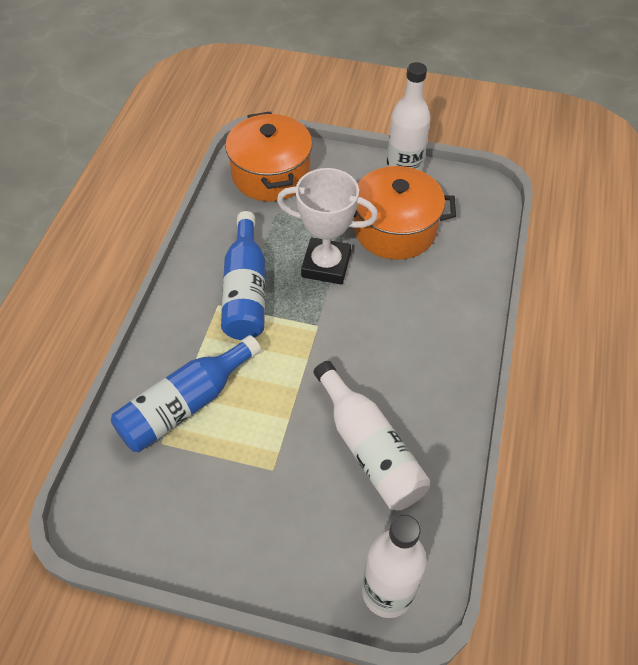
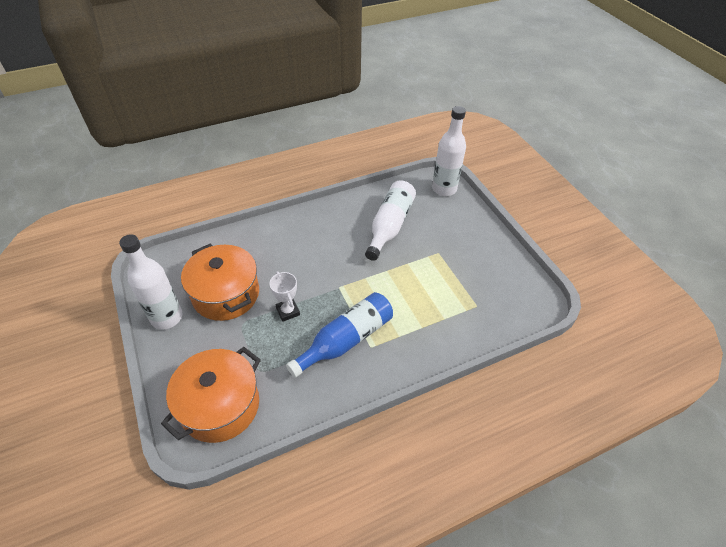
camera: 130 degrees left, 5 degrees down
blue bottle [111,335,261,452] -> none
white trophy [277,168,378,285] -> white trophy [270,271,300,322], size x0.57

